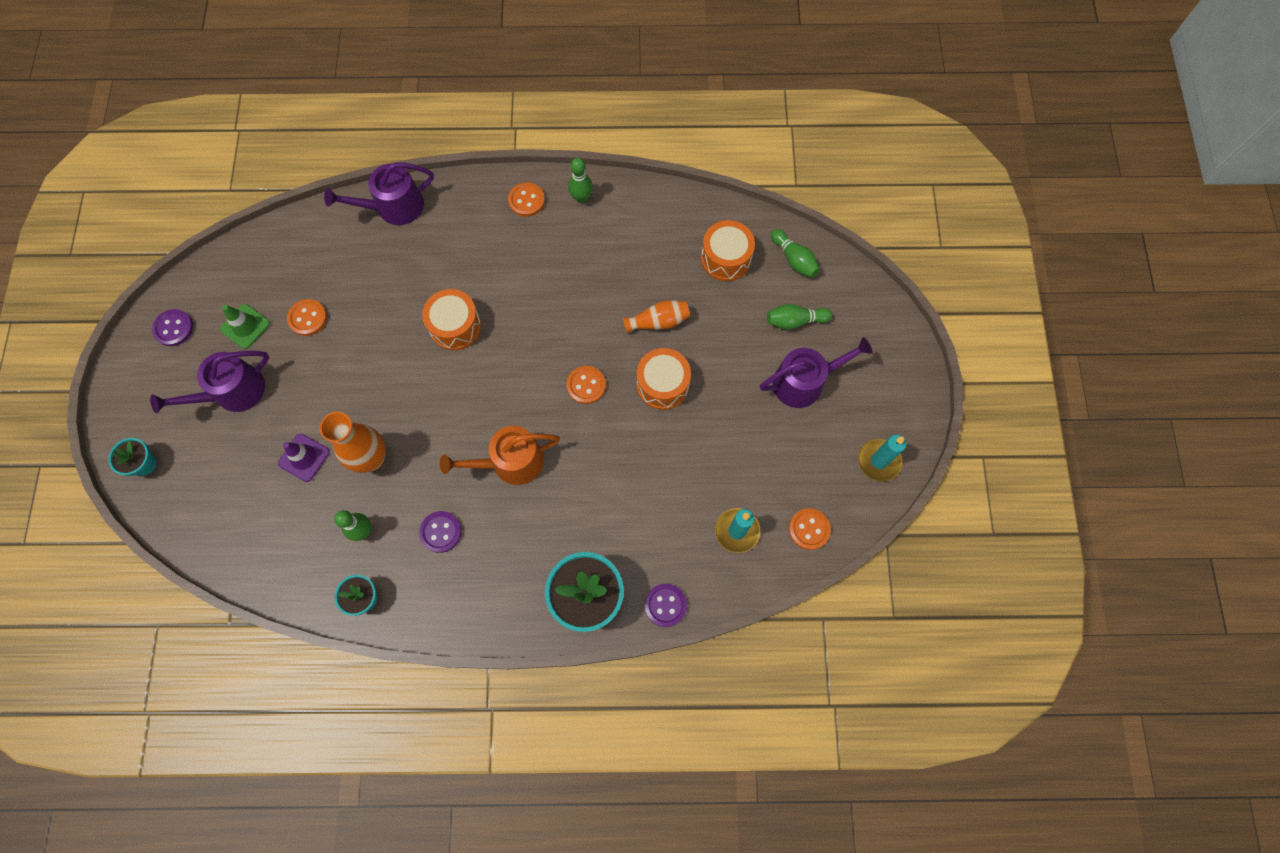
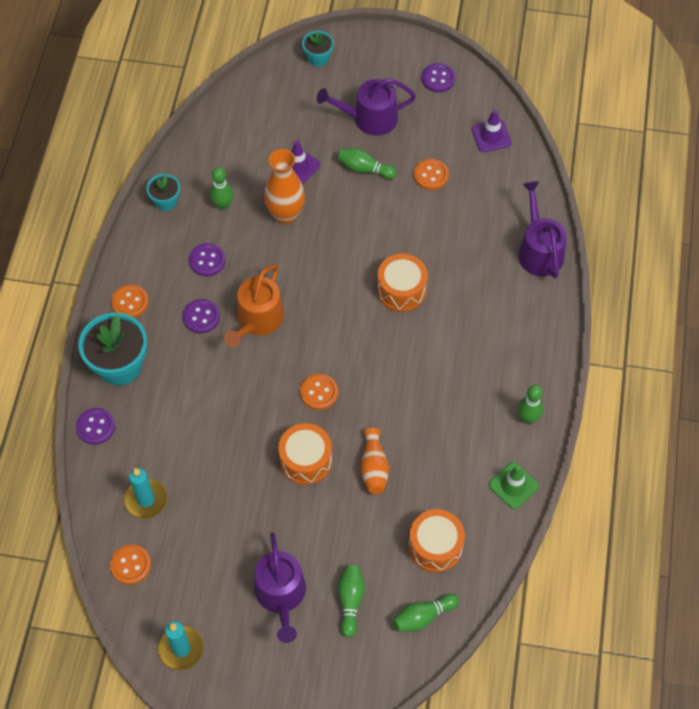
camera: 100 degrees right, 10 degrees down
purple watering can [150,351,269,413] -> purple watering can turned 75 degrees counterclockwise [317,78,416,136]
green traffic cone [220,304,270,349] -> green traffic cone moved to [489,462,539,509]
orange watering can [440,426,560,485] -> orange watering can turned 150 degrees counterclockwise [224,264,284,347]
orange button [508,182,545,217] -> orange button moved to [111,284,149,318]
none -> purple button [183,299,220,333]
none -> green bowling pin [338,148,397,179]
none -> purple traffic cone [471,110,512,152]

